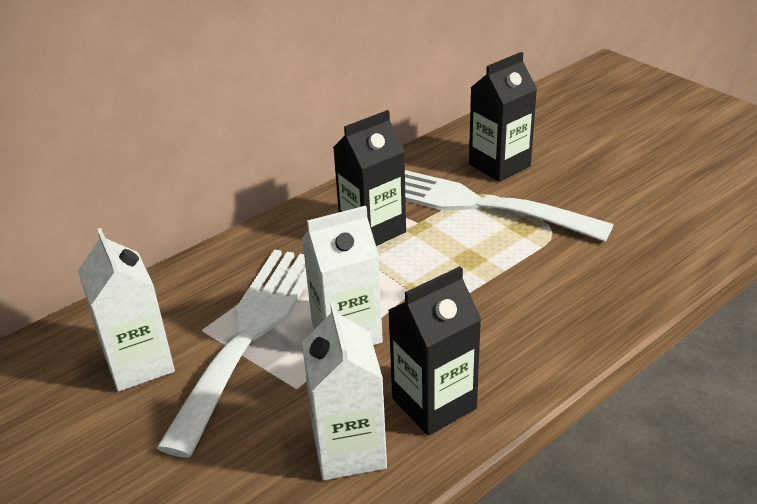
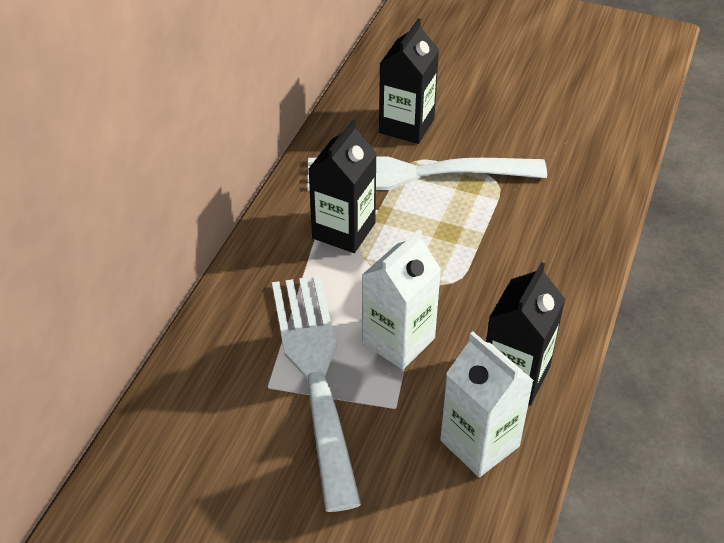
camera: 30 degrees left, 10 degrees up
white carton [78,228,175,392] -> none

